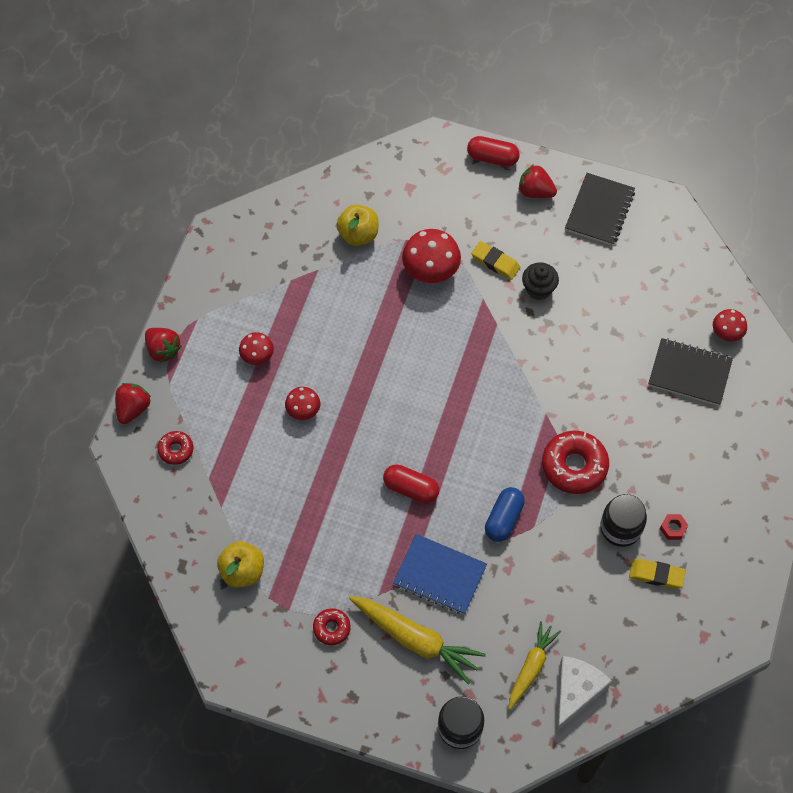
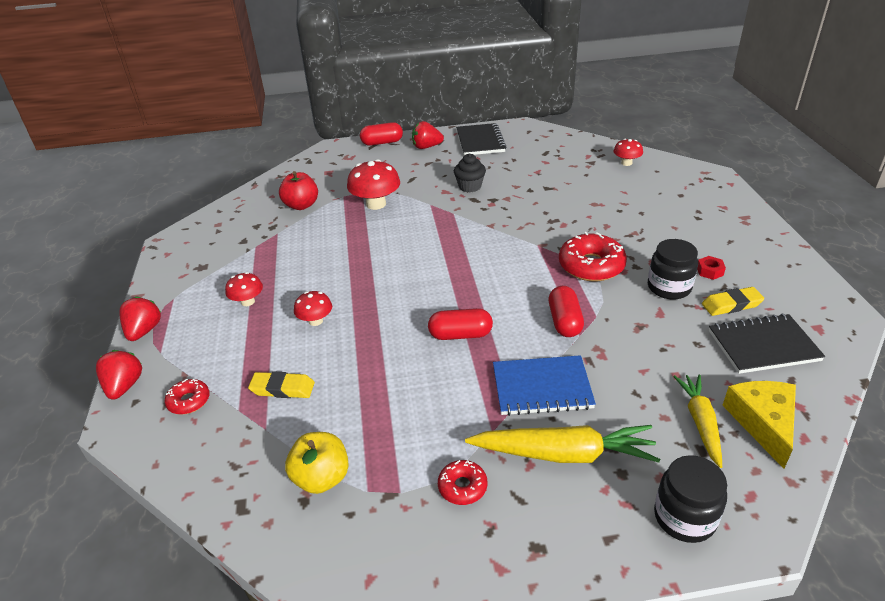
camera: 25 degrees left, 25 degrees down
red strawberry [145,328,182,363] -> red strawberry turned 105 degrees counterclockwise [119,296,161,341]
yellow apple [337,204,379,246] -> red apple [279,171,318,210]
yellow eraser [471,241,520,280] -> yellow eraser moved to [248,371,315,398]
blue capsule [485,487,525,542] -> red capsule [549,286,584,337]
white cheese [556,656,612,732] -> yellow cheese [722,381,796,469]
black notebook [648,338,733,406] -> black notebook moved to [709,314,825,374]

